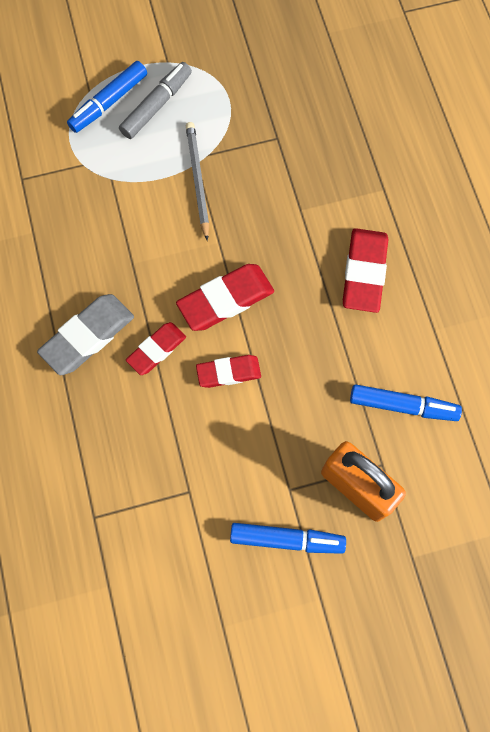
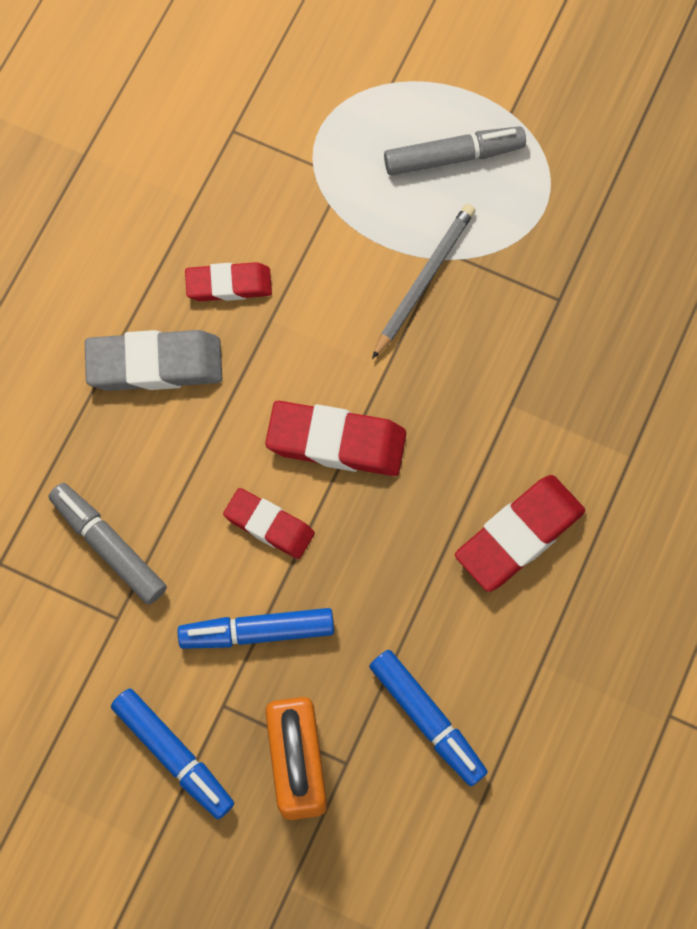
camera: 40 degrees right, 0 degrees up
blue marker [67,61,147,133] -> blue marker moved to [178,608,334,649]
red eraser [126,322,186,375] -> red eraser moved to [185,262,272,301]
none -> grey marker [49,483,167,605]

